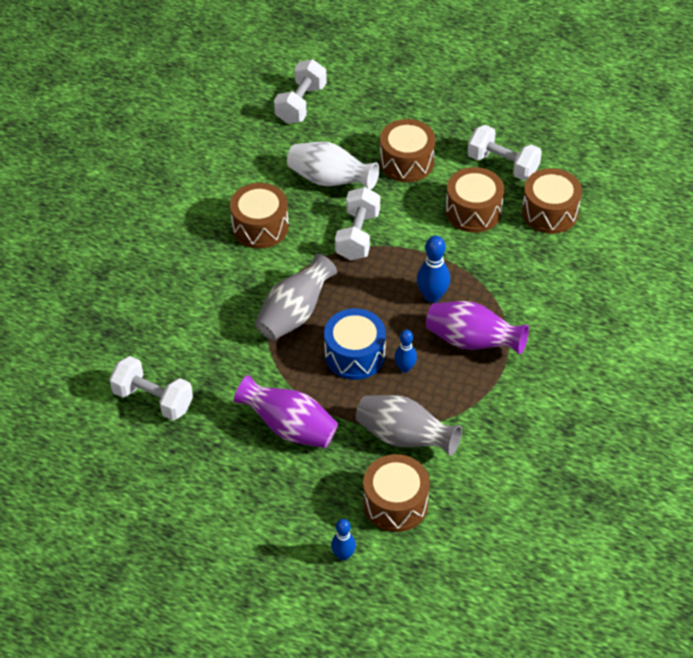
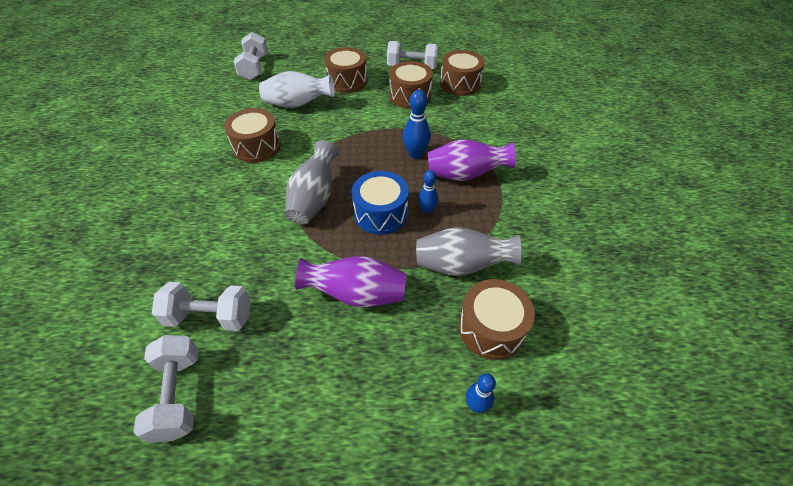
camera: 25 degrees left, 0 degrees up
white dumbbell [335,187,380,260] -> white dumbbell moved to [133,335,198,443]

